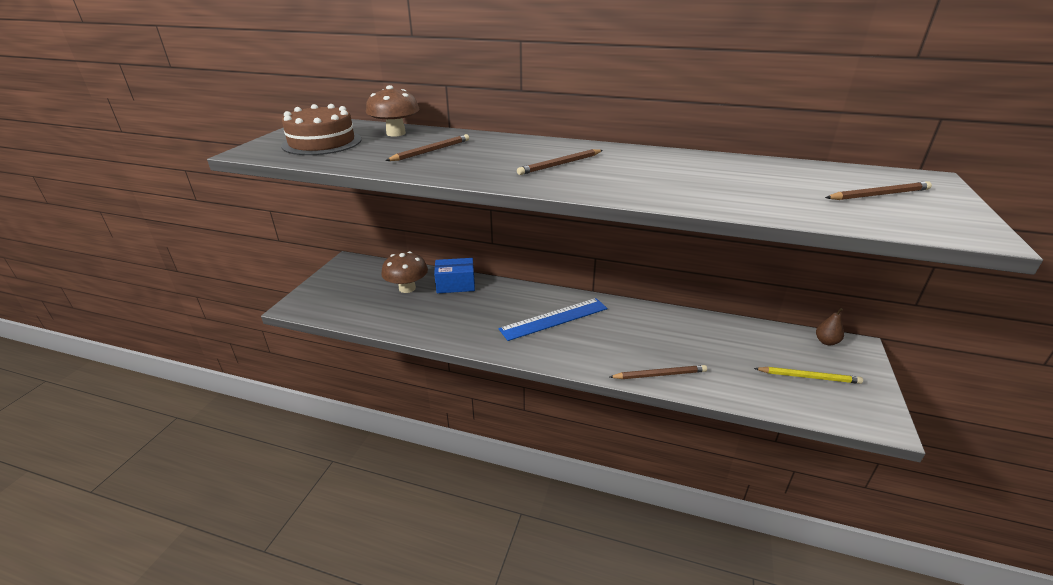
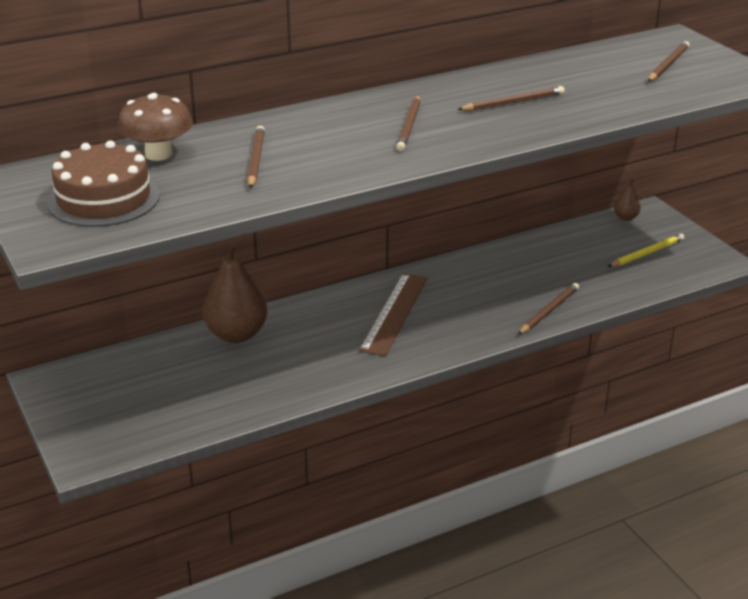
camera: 45 degrees left, 0 degrees up
brown mushroom [381,251,428,293] -> none
blue box [434,258,475,293] -> brown pear [203,242,267,343]
blue ruler [499,298,608,341] -> brown ruler [359,273,428,356]
none -> brown pencil [457,86,565,111]

